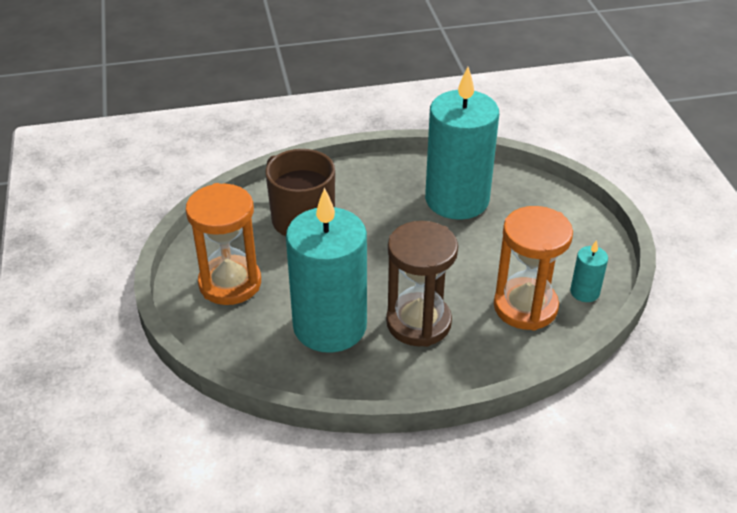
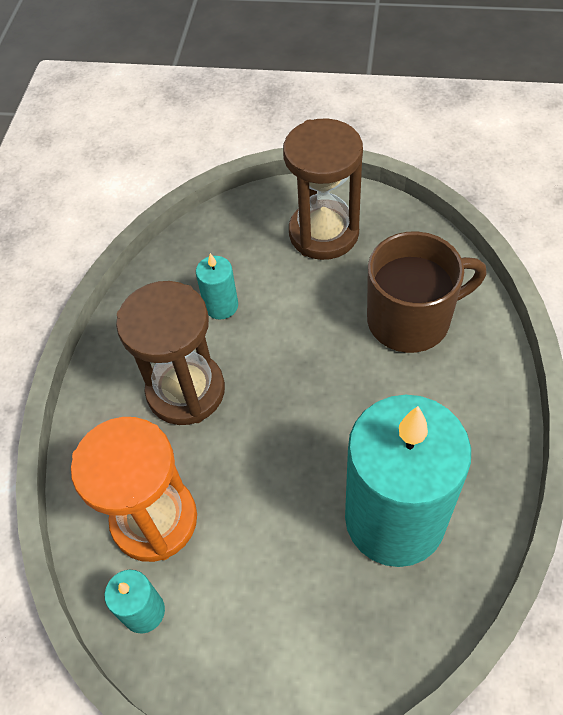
camera: 115 degrees right, 15 degrees up
orange hourglass [186,183,261,305] -> brown hourglass [283,118,363,260]
turquoise candle [286,188,367,353] -> turquoise candle [196,253,238,320], size x0.41

